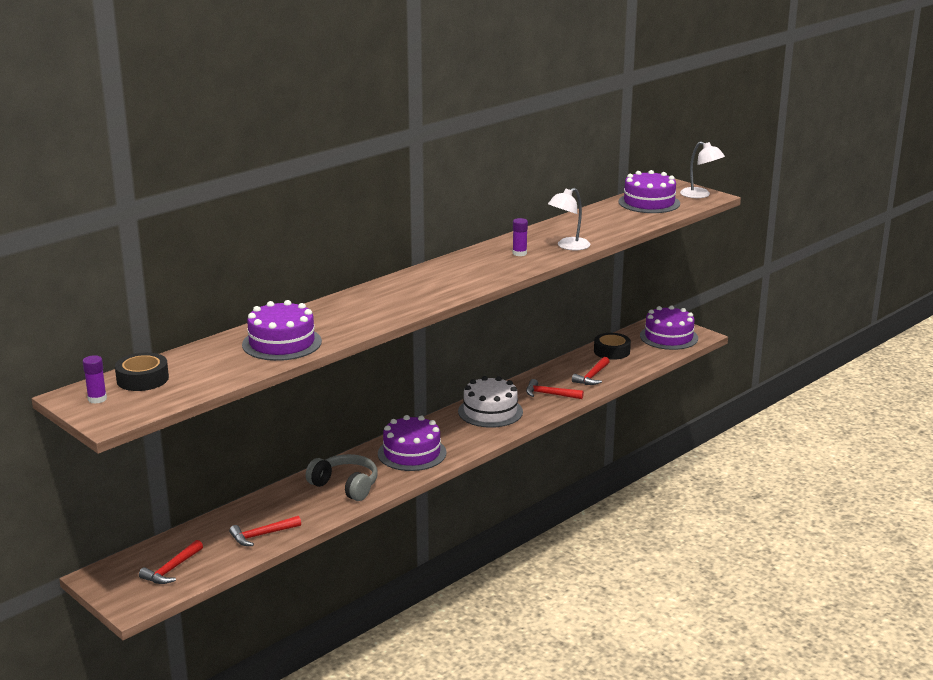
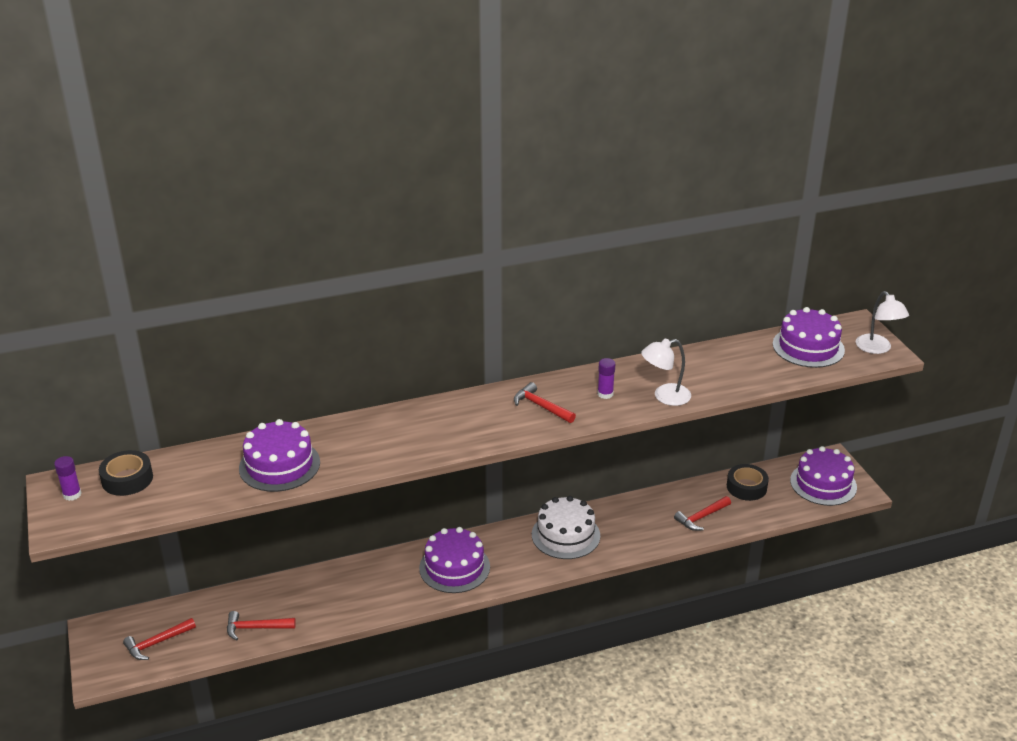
camera: 25 degrees right, 10 degrees up
grey headphones [306,454,378,501] -> none
red hammer [526,379,584,399] -> red hammer moved to [514,382,576,423]

